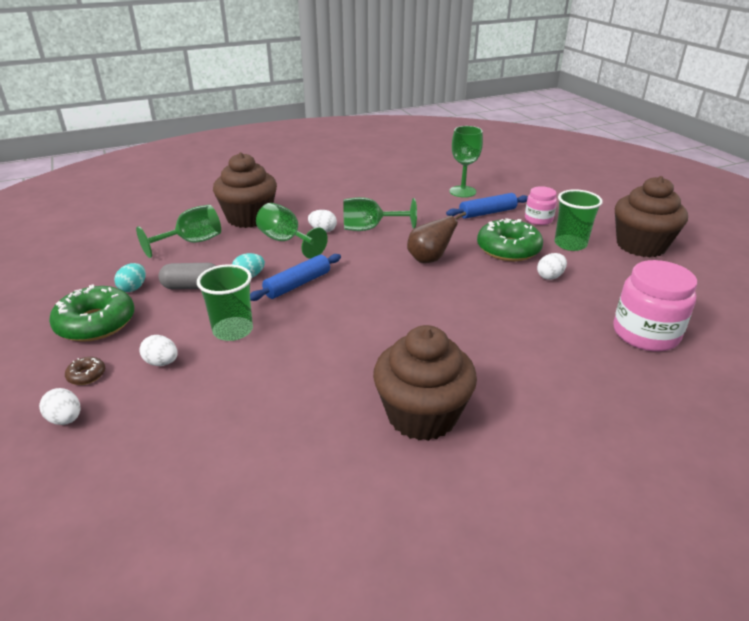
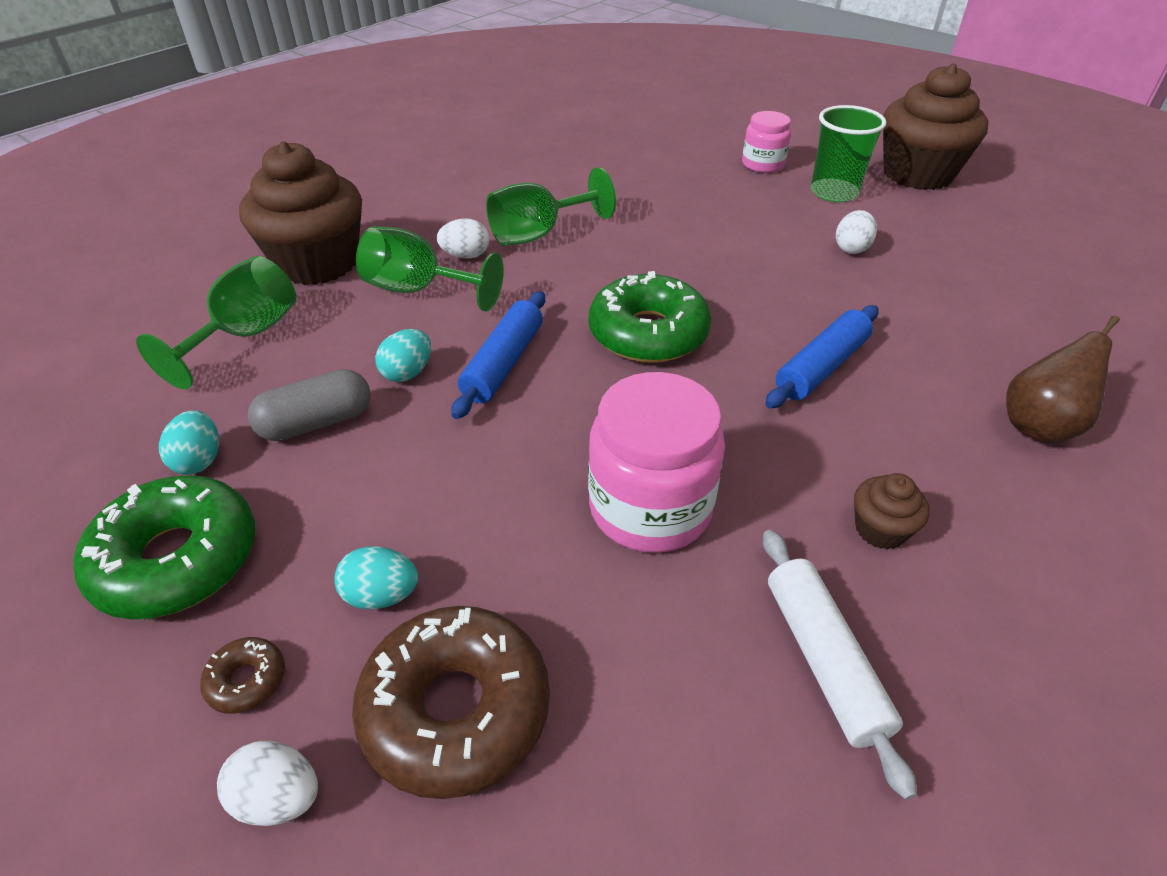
camera: 25 degrees left, 10 degrees up
white egg [139,335,178,366] -> turquoise egg [334,546,418,609]
green cup [197,264,253,341] -> none
brown cupcake [373,325,477,441] -> brown cupcake [854,473,930,549], size x0.43
brown pear [407,211,466,263] -> brown pear moved to [1006,315,1120,443]
blue rolling pin [446,193,528,219] -> blue rolling pin moved to [765,305,878,409]
green goblet [449,126,483,197] -> none
green donut [477,218,543,261] -> green donut moved to [589,271,711,363]
pink jar [613,260,697,352] -> pink jar moved to [588,372,725,553]
none -> brown donut [352,606,550,799]
none -> white rolling pin [763,530,917,800]

